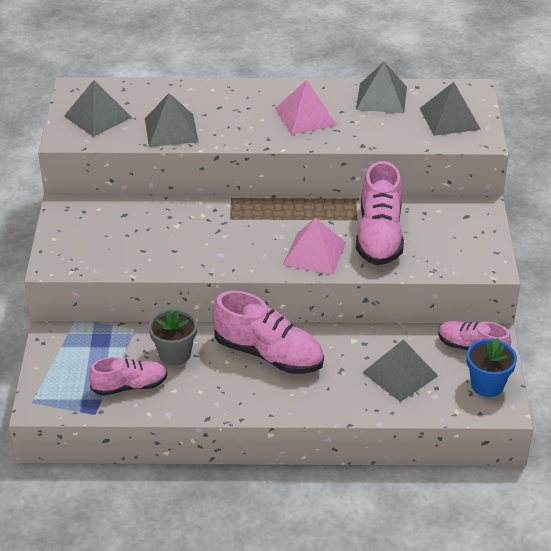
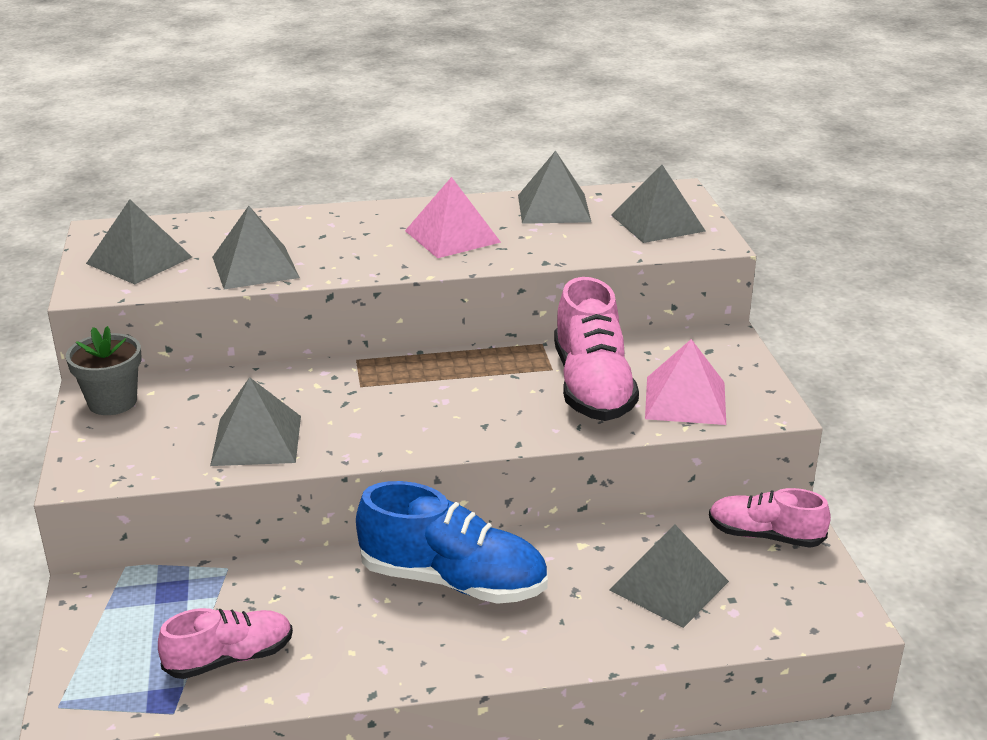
camera: 10 degrees left, 10 degrees down
grey flower pot [149,309,197,366] -> grey flower pot moved to [66,326,142,415]
pink shoe [213,291,324,374] -> blue shoe [356,481,548,604]
pink pyramid [283,218,346,275] -> pink pyramid moved to [645,339,726,425]
blue flower pot [467,338,517,397] -> none
none -> grey pyramid [210,377,301,466]

